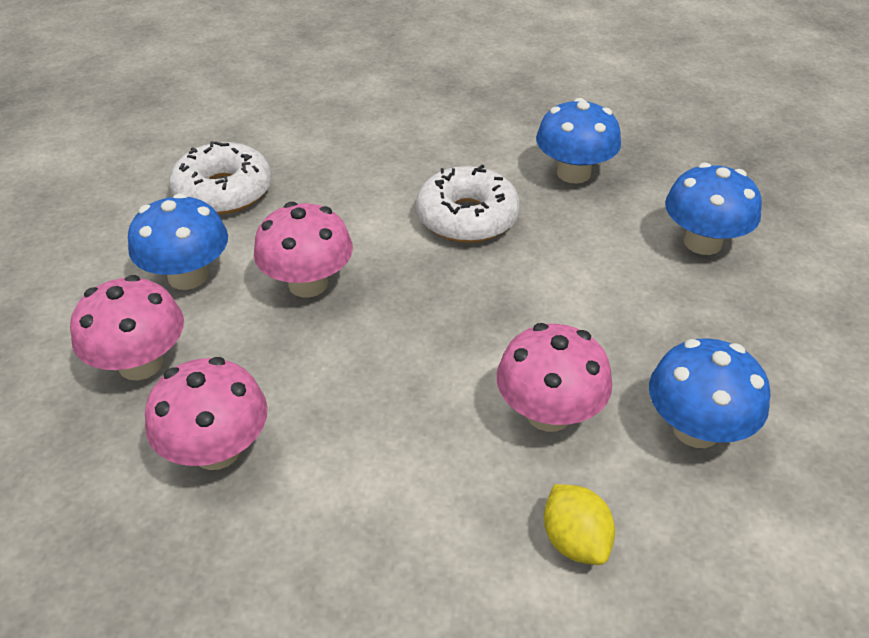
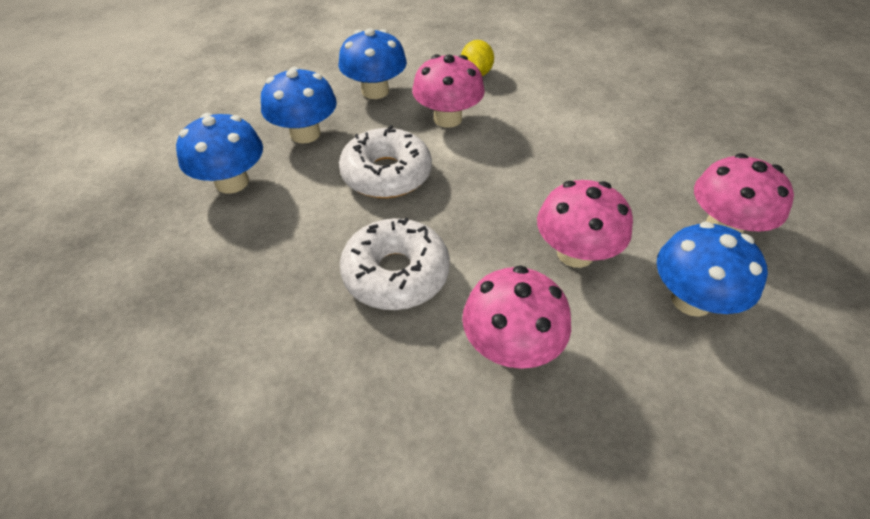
camera: 155 degrees left, 5 degrees up
pink mushroom [145,357,268,470] -> pink mushroom moved to [462,265,571,369]
white donut [169,141,272,215] -> white donut moved to [339,125,432,198]
blue mushroom [536,98,621,184] -> blue mushroom moved to [261,67,337,143]

